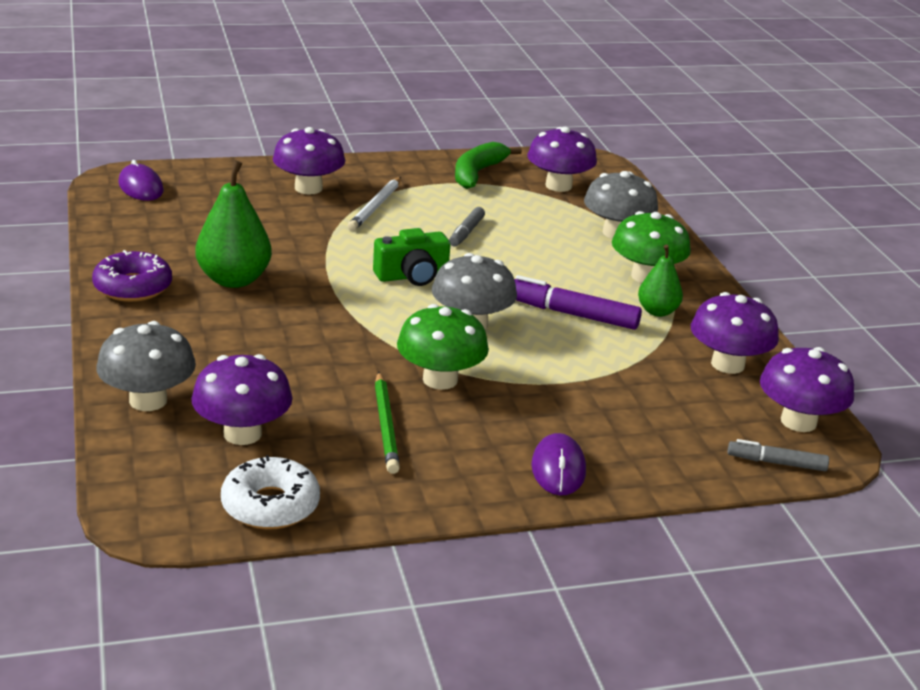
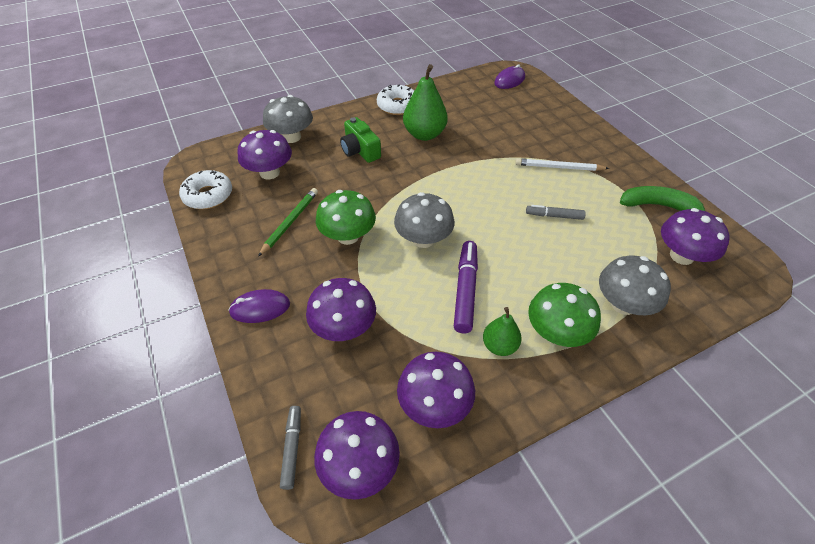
camera: 80 degrees right, 20 degrees up
purple donut [92,250,172,302] -> white donut [377,84,414,115]
purple mushroom [273,127,345,194] -> purple mushroom moved to [306,278,376,341]
green camera [373,228,450,286] -> green camera moved to [340,117,381,163]
green pencil [375,372,400,474] -> green pencil turned 135 degrees clockwise [258,188,318,257]

